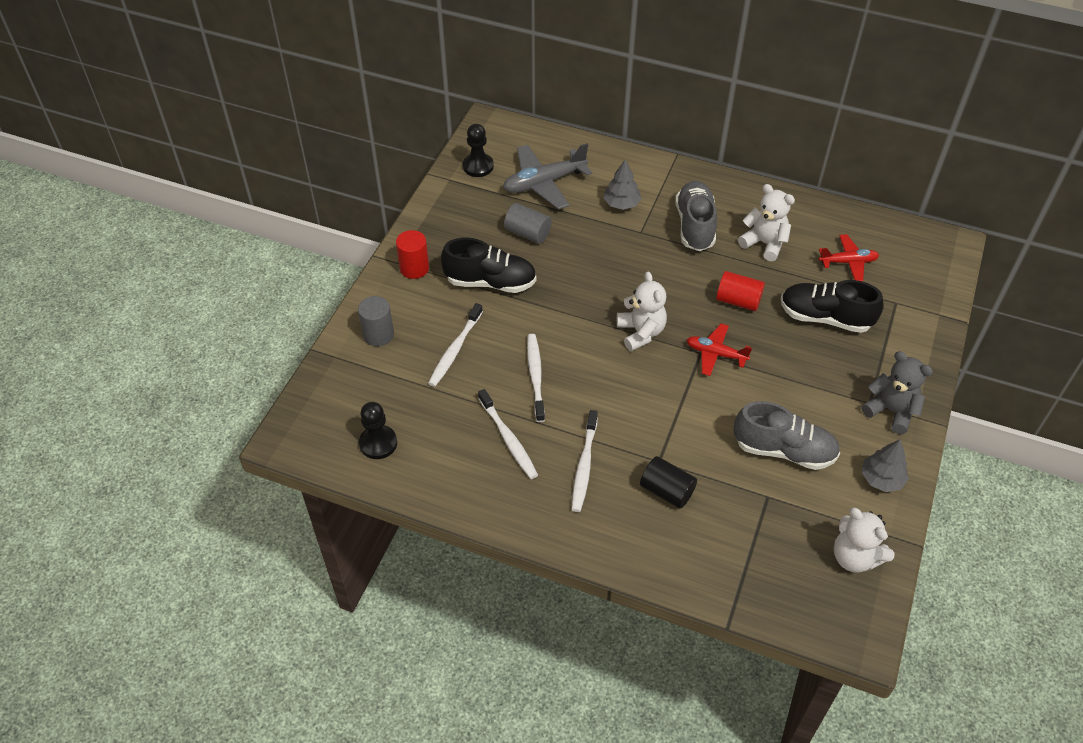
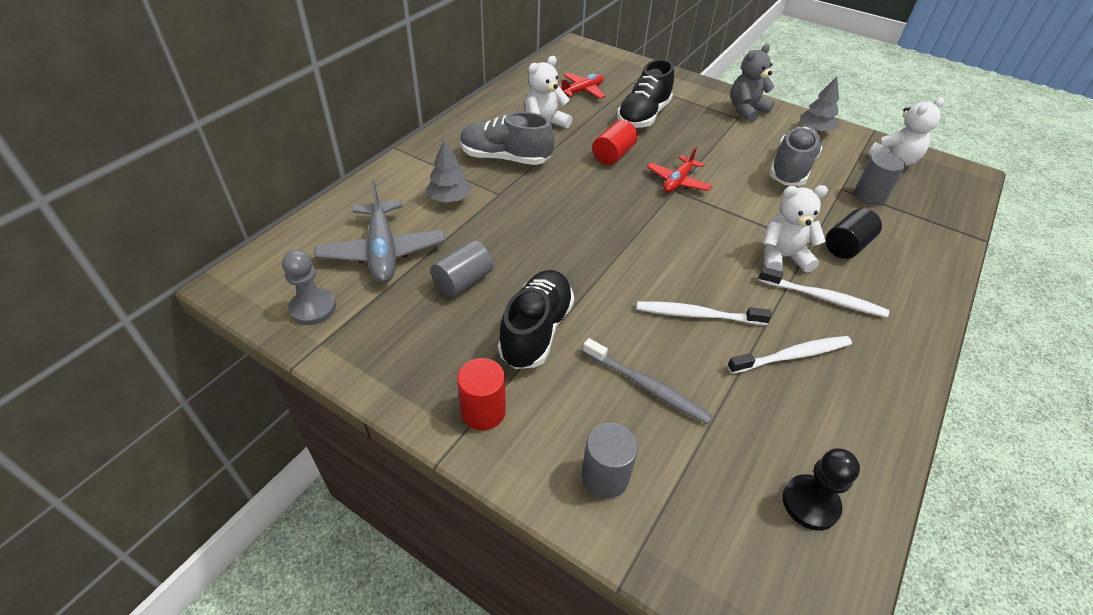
camera: 80 degrees left, 5 degrees down
white toothbrush [428,303,483,387] -> grey toothbrush [583,338,712,424]
black pawn [463,124,494,177] -> grey pawn [282,250,336,325]
white teddy bear [617,272,667,351] -> white teddy bear moved to [763,185,828,273]
red plane [819,234,879,282] -> red plane turned 45 degrees clockwise [558,73,605,99]
none -> grey cylinder [854,152,905,205]

